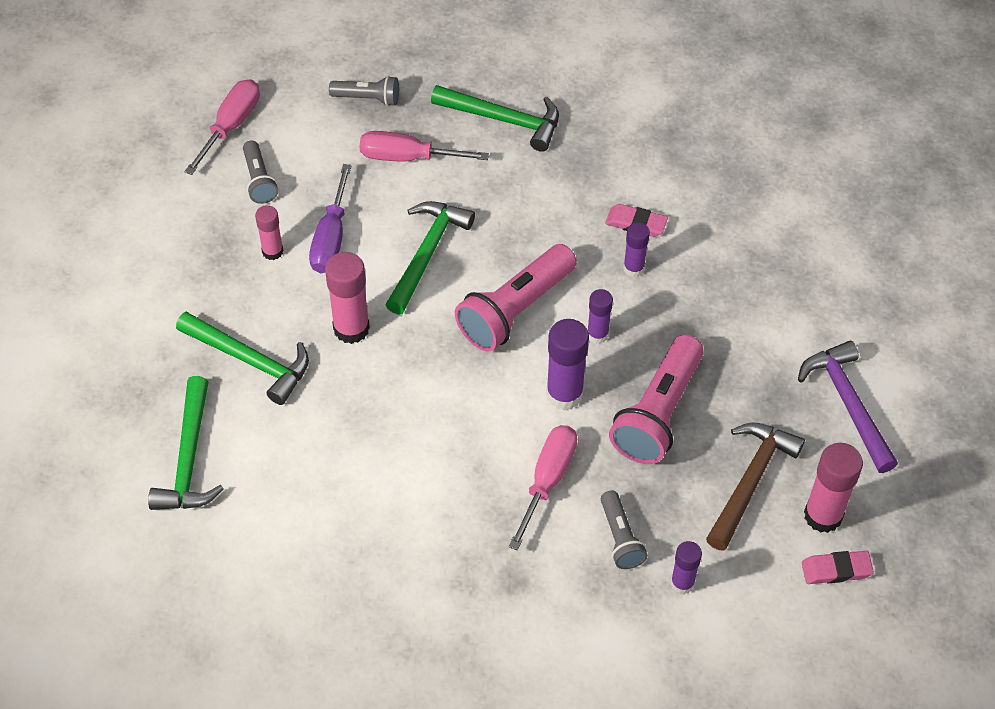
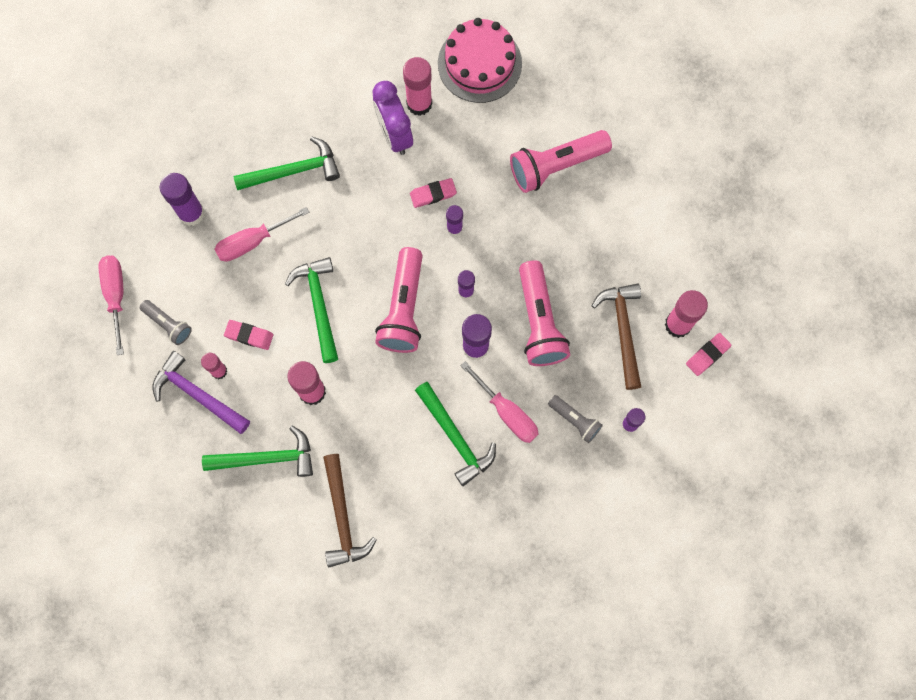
camera: 35 degrees left, 20 degrees up
green hammer [148,376,224,510] -> green hammer moved to [415,382,496,486]
purple screwdriver [309,164,352,273] -> pink eraser [224,320,274,350]
grey flashlight [329,76,399,106] -> purple glue stick [160,173,204,226]
pink screwdriver [509,425,577,551] -> pink screwdriver turned 150 degrees clockwise [460,361,539,443]
purple hammer [798,341,898,473] -> purple hammer moved to [152,351,250,434]
none -> brown hammer [323,454,377,567]
none -> purple clock [373,81,413,155]
none -> pink glue stick [403,57,432,116]
none -> pink cake [438,18,522,103]
none -> pink flashlight [510,130,612,193]

